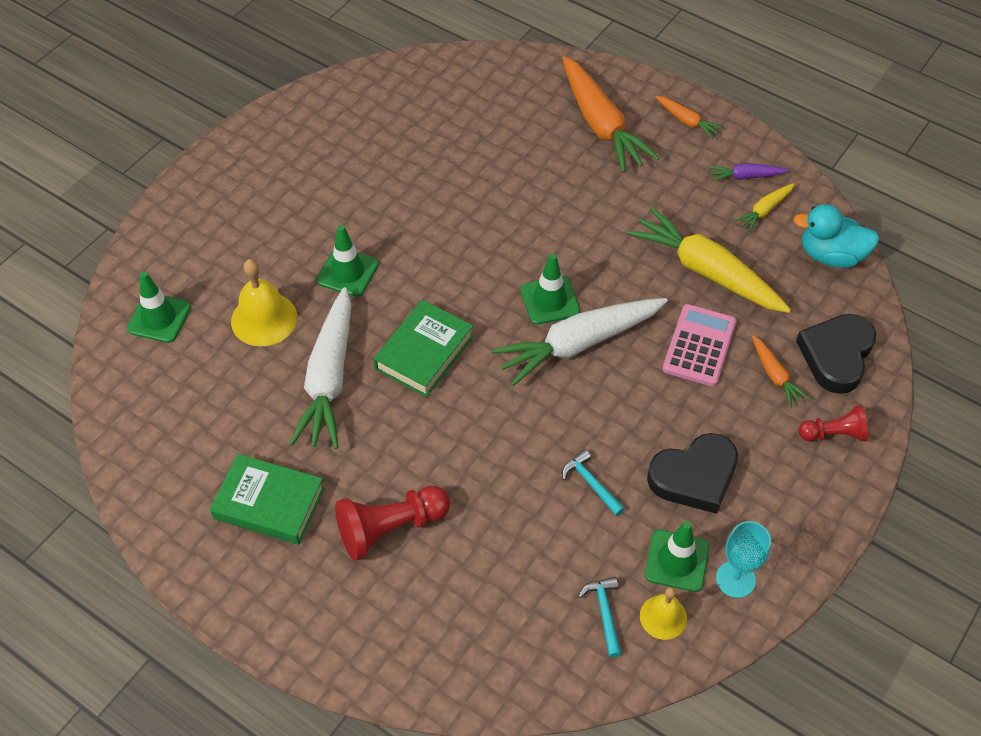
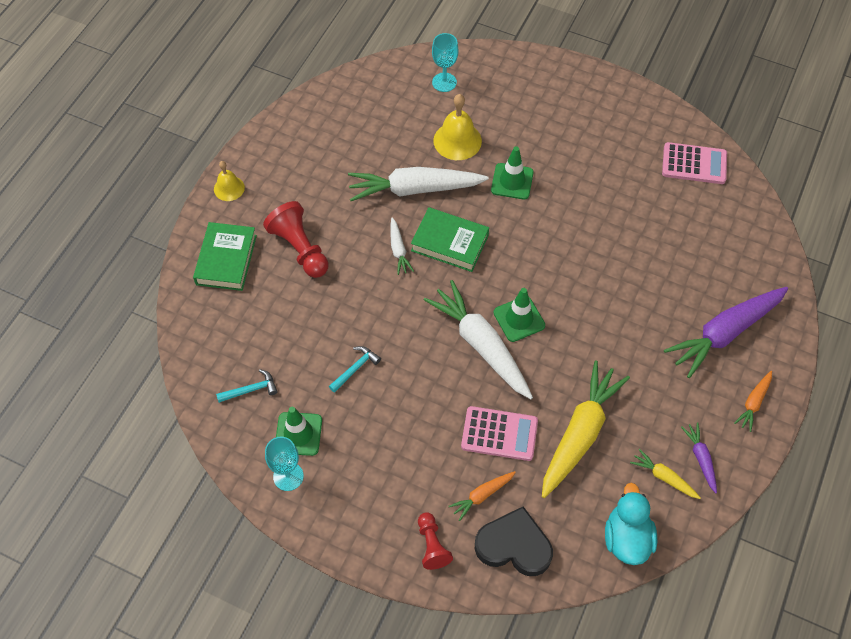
camera: 80 degrees right, 5 degrees up
green traffic cone [127,272,191,343] -> turquoise goblet [432,33,458,92]
green book [210,454,325,545] -> green book moved to [193,222,257,291]
orange carrot [562,56,660,173] -> purple carrot [664,287,788,378]
yellow bell [640,587,687,640] -> yellow bell moved to [214,161,245,201]
black heart [647,433,738,514] -> none
none -> white carrot [390,217,414,275]
none -> pink calculator [662,142,727,184]

